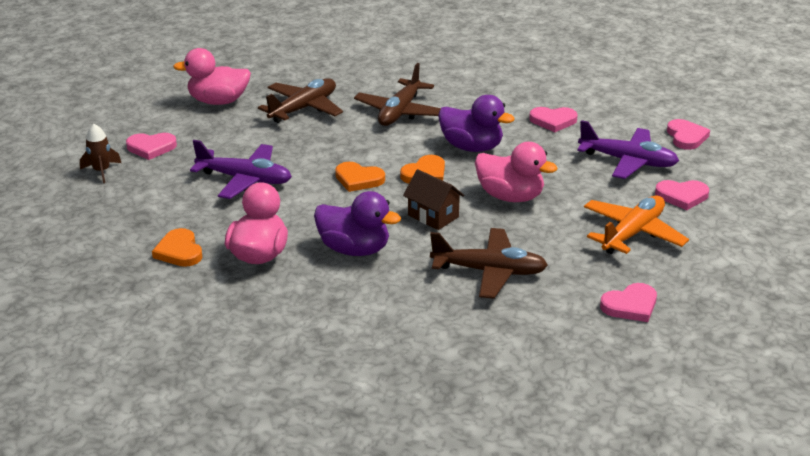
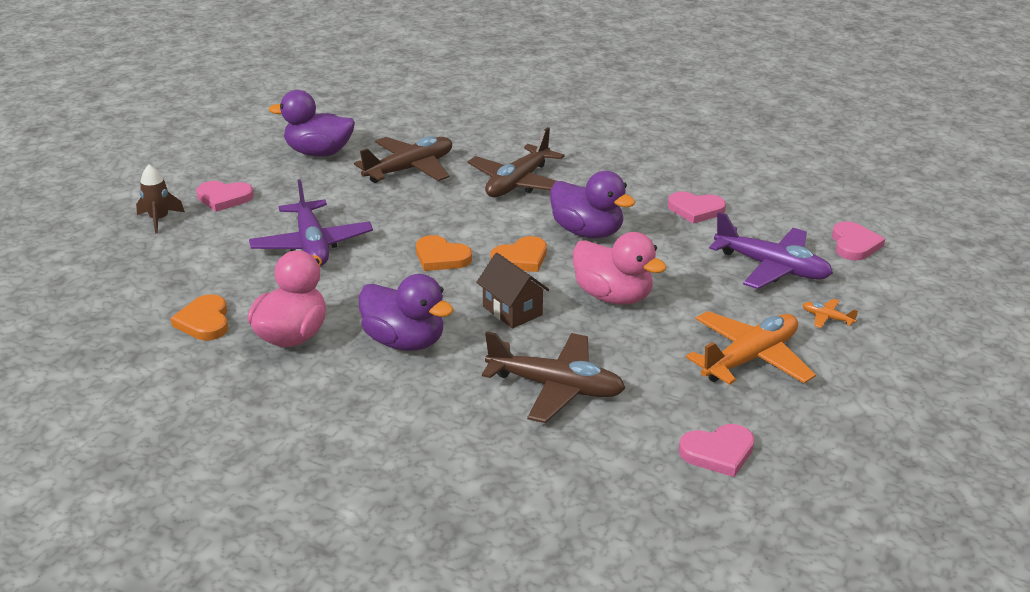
camera: 10 degrees right, 0 degrees up
pink duck [173,48,251,105] -> purple duck [269,90,355,157]
purple plane [190,140,292,199] -> purple plane turned 45 degrees clockwise [249,179,373,266]
pink heart [655,180,709,210] -> orange plane [803,299,858,328]

